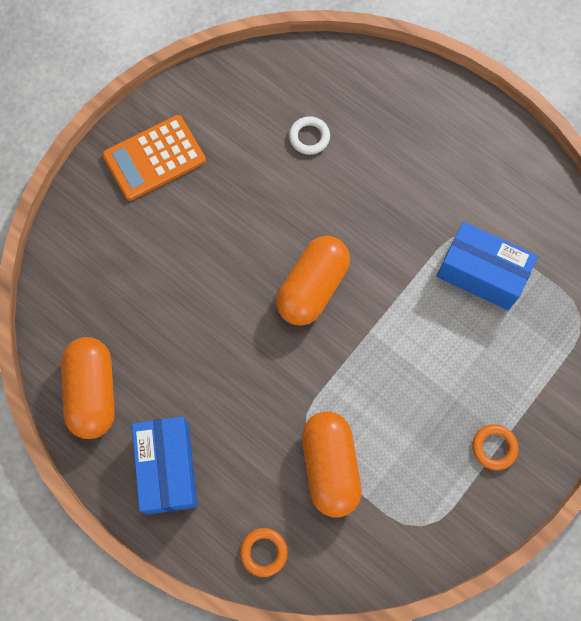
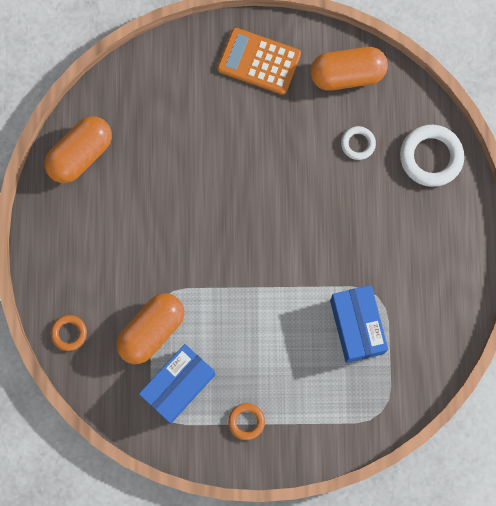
camera: 50 degrees right, 5 degrees up
blue box [132,416,197,514] -> blue box moved to [139,344,216,423]
orange capsule [276,236,350,326] -> orange capsule moved to [310,47,388,91]
none -> white ring [400,125,464,187]

